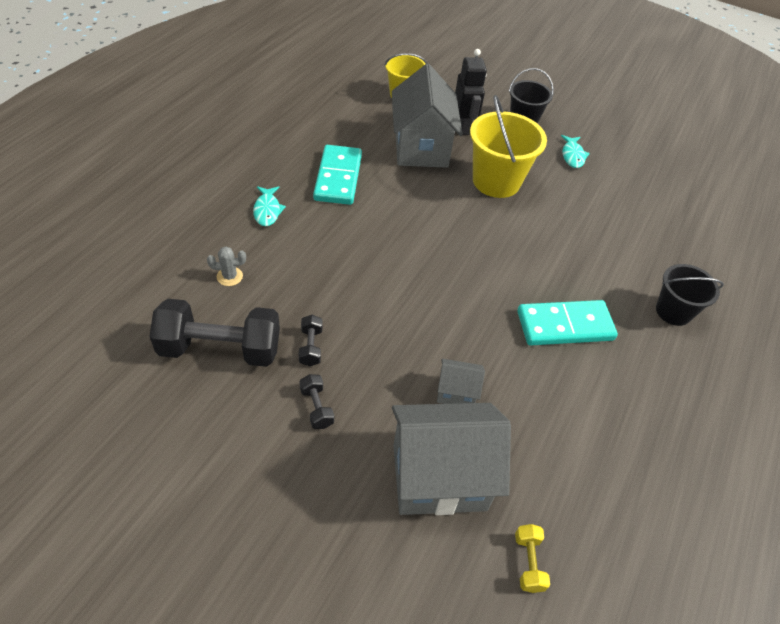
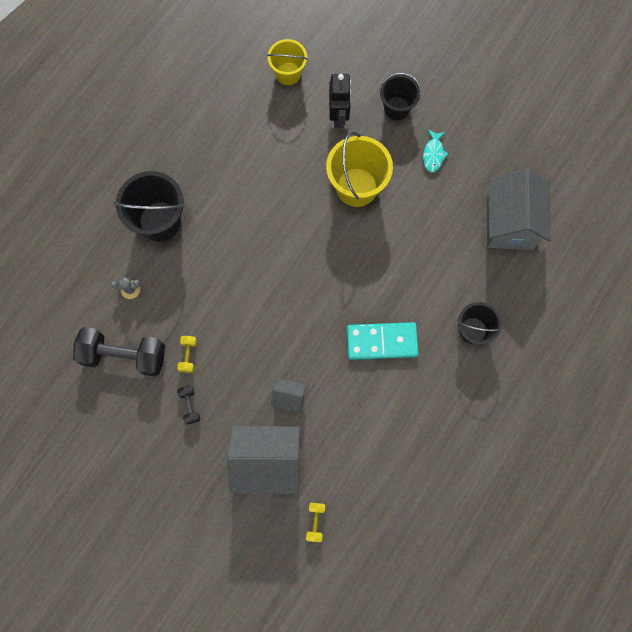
camera: 10 degrees right, 25 degrees up
turquoise fish [253,186,286,226] -> black bucket [114,171,185,241]
black dumbbell [299,315,323,366] -> yellow dumbbell [177,336,197,373]
turquoise domino [313,145,362,205] -> none
grey house [392,64,463,168] -> grey house moved to [487,168,551,250]

